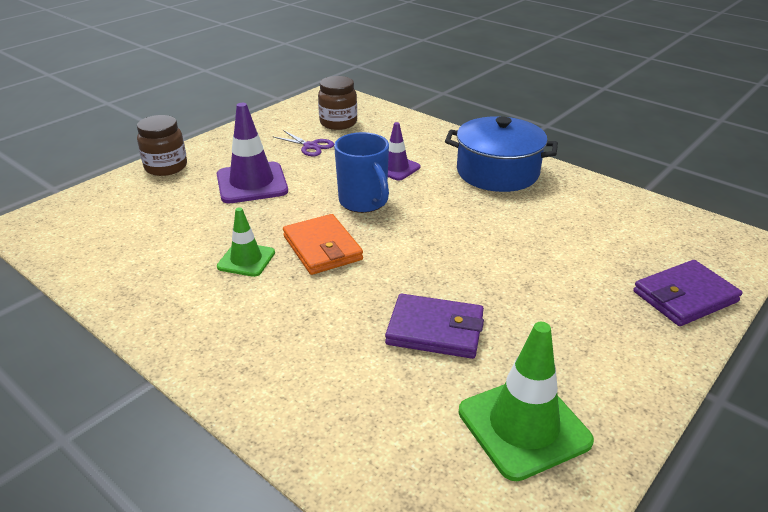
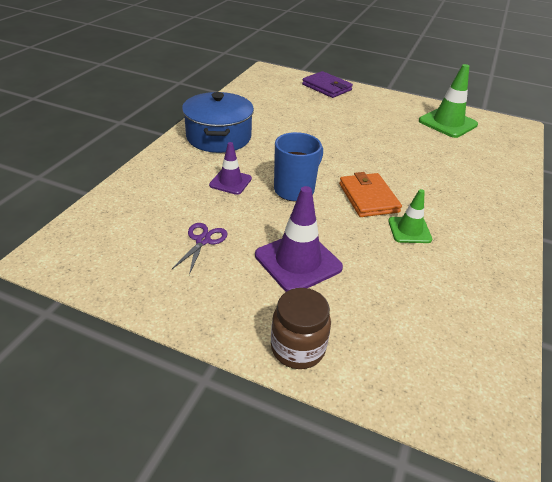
camera: 110 degrees left, 5 degrees up
orange wallet [283,214,363,275] -> orange wallet turned 60 degrees counterclockwise [339,172,402,217]
brown jar [318,76,357,130] -> none
purple wallet [385,294,484,359] -> none

